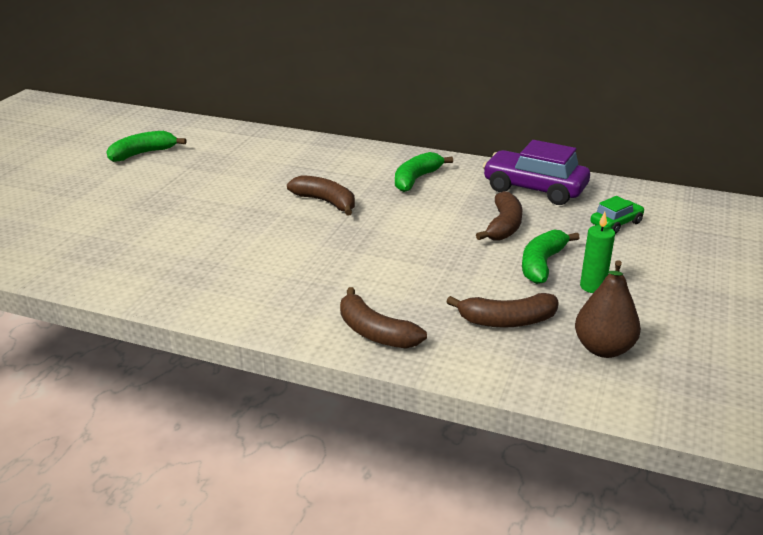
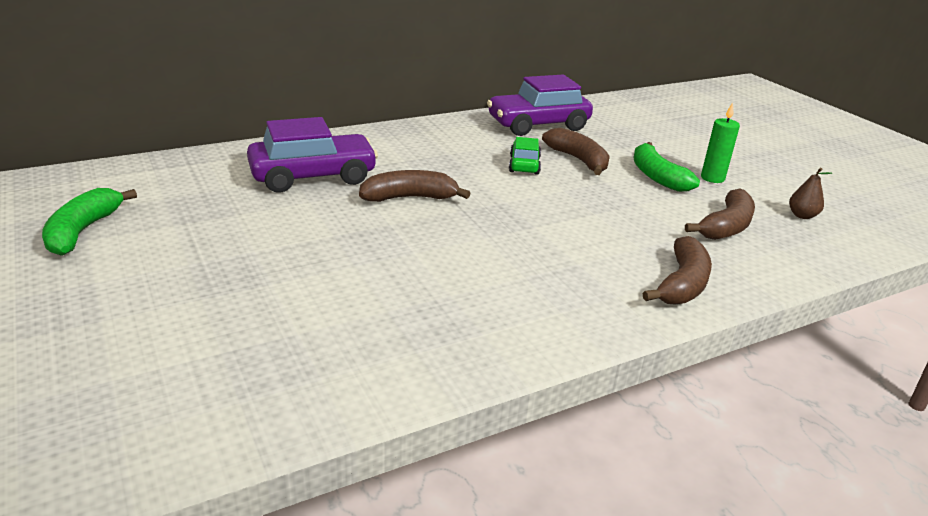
camera: 50 degrees left, 0 degrees up
brown banana [340,287,427,349] -> brown banana turned 60 degrees counterclockwise [643,236,712,305]
green banana [395,152,453,192] -> none
brown pear [575,261,641,358] -> brown pear [789,168,832,219], size x0.56
green car [591,196,644,234] -> green car moved to [509,137,541,175]
none -> purple car [247,117,378,193]

